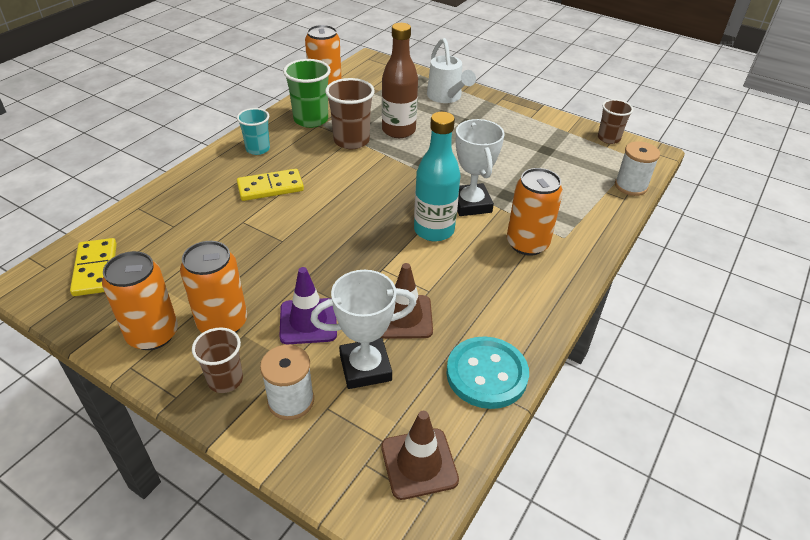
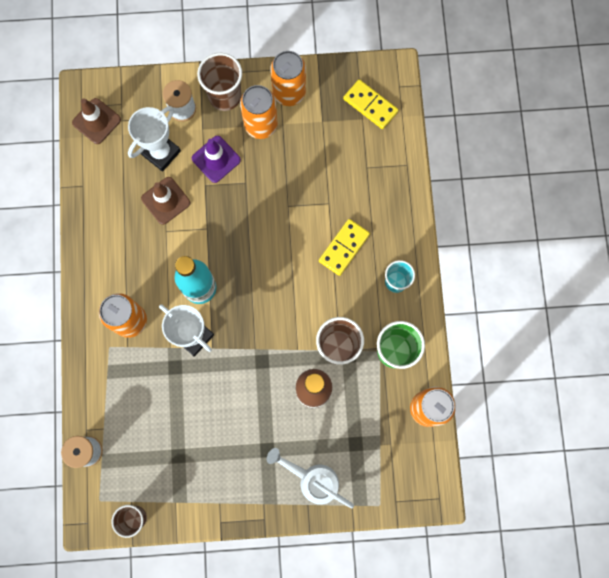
camera: 145 degrees right, 35 degrees up
brown cup [192,328,243,393] -> brown cup [197,53,242,111], size x1.54
turquoise button [446,336,529,409] -> none

